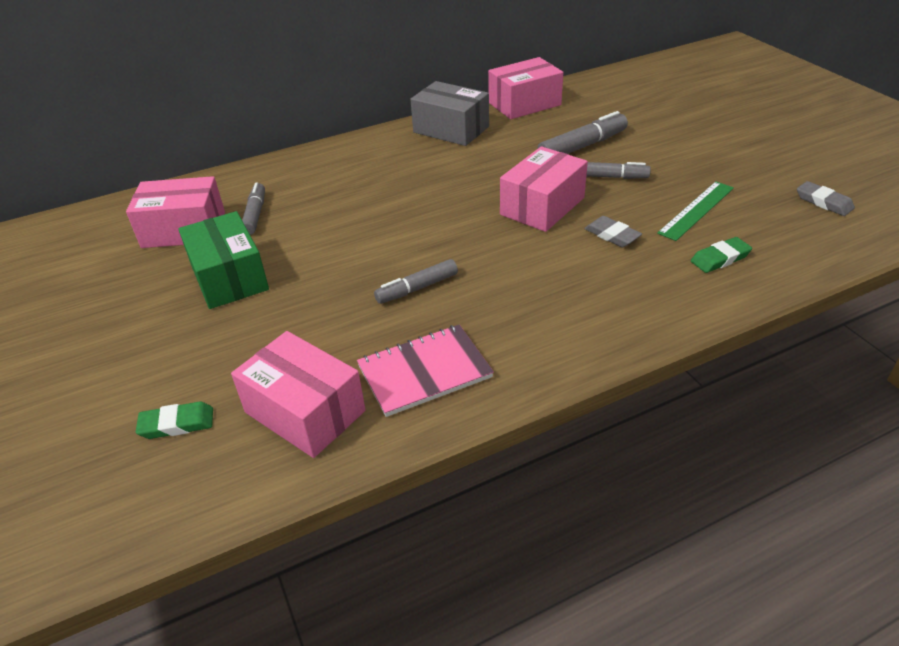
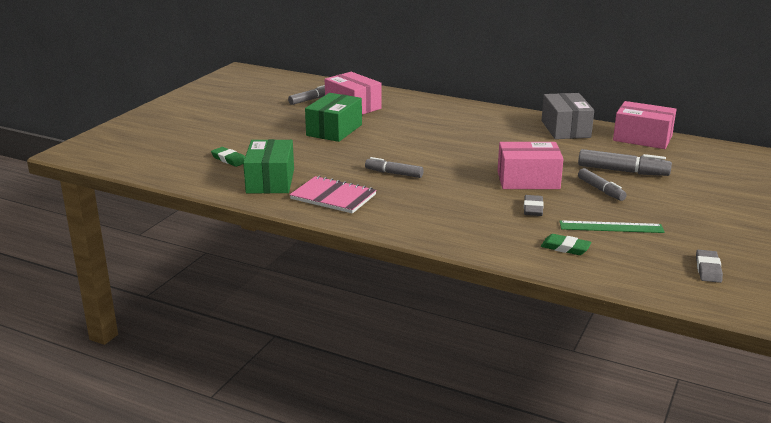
camera: 50 degrees right, 15 degrees down
pink box [231,331,366,458] -> green box [243,139,294,193]
grey marker [242,182,265,235] -> grey marker moved to [288,85,325,105]

